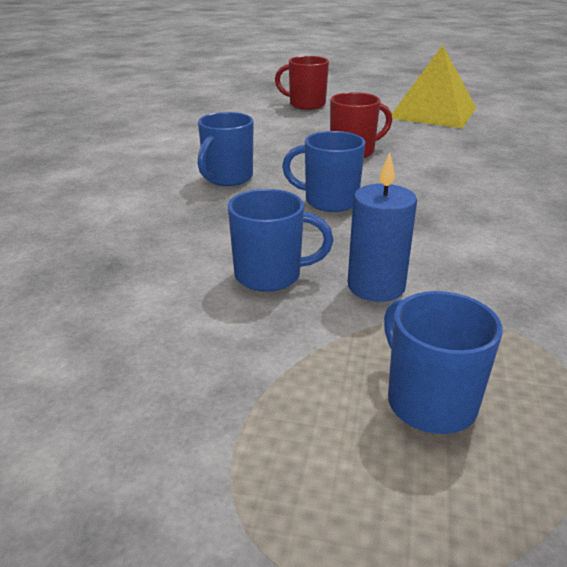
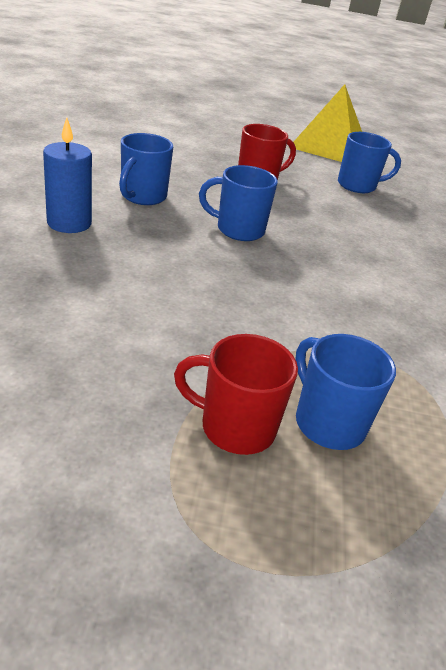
camera: 10 degrees left, 5 degrees up
blue mug [228,189,333,292] -> blue mug moved to [338,132,401,193]
red mug [275,56,329,110] -> red mug moved to [174,334,298,455]
blue candle [348,153,417,302] -> blue candle moved to [43,117,92,233]

